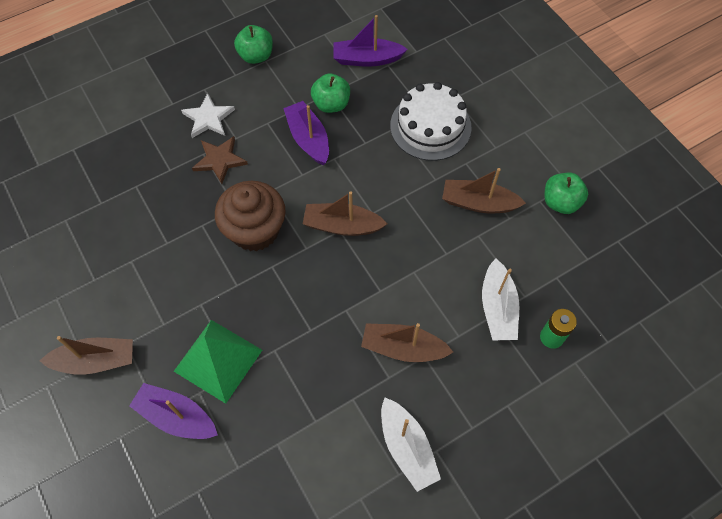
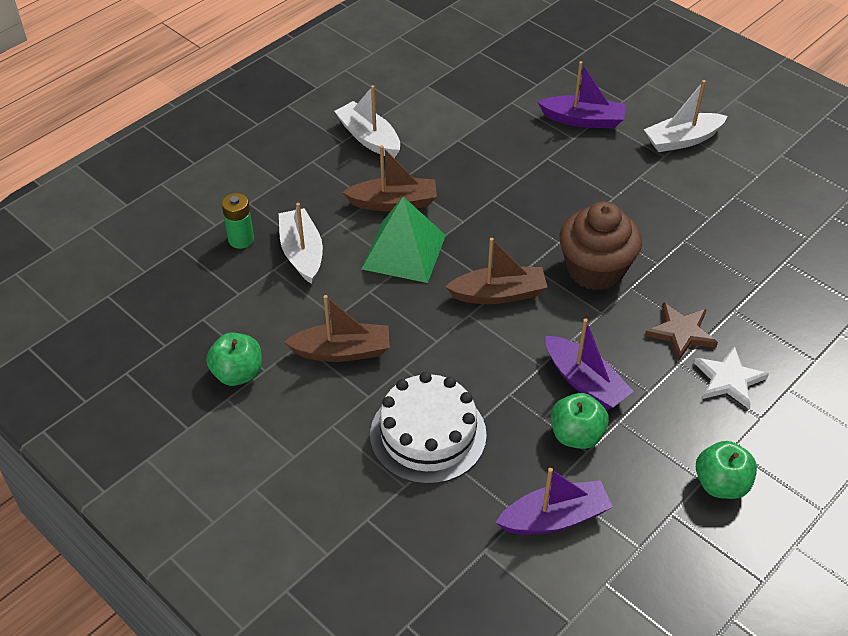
camera: 165 degrees right, 15 degrees down
brown boat [40,336,133,375] -> white boat [644,80,728,152]
green pyramid [174,320,262,404] -> green pyramid moved to [361,197,446,283]

